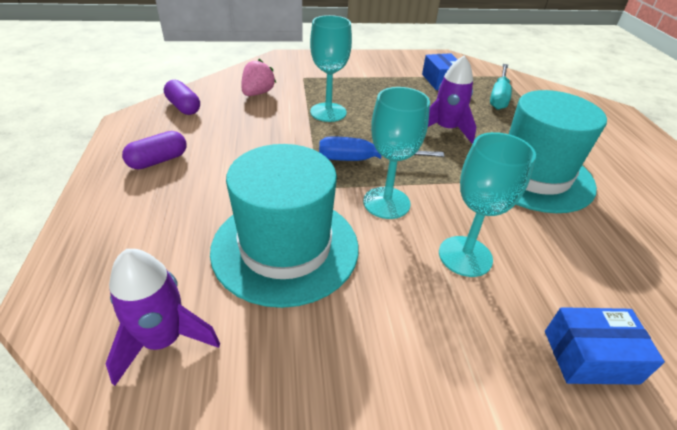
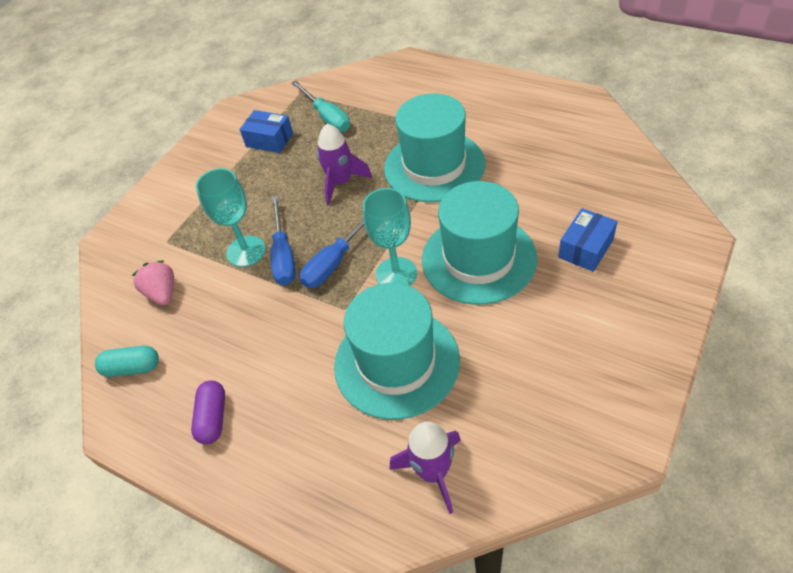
camera: 45 degrees left, 10 degrees up
purple capsule [164,80,200,115] -> turquoise capsule [95,346,159,377]
turquoise goblet [439,132,536,277] -> turquoise hat [422,181,537,305]
none -> blue screwdriver [270,196,296,285]

